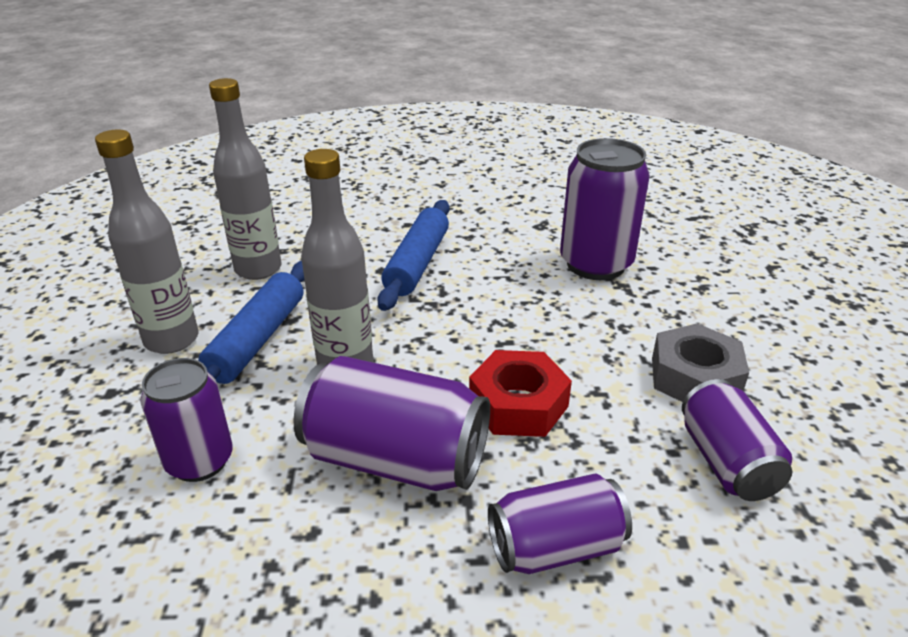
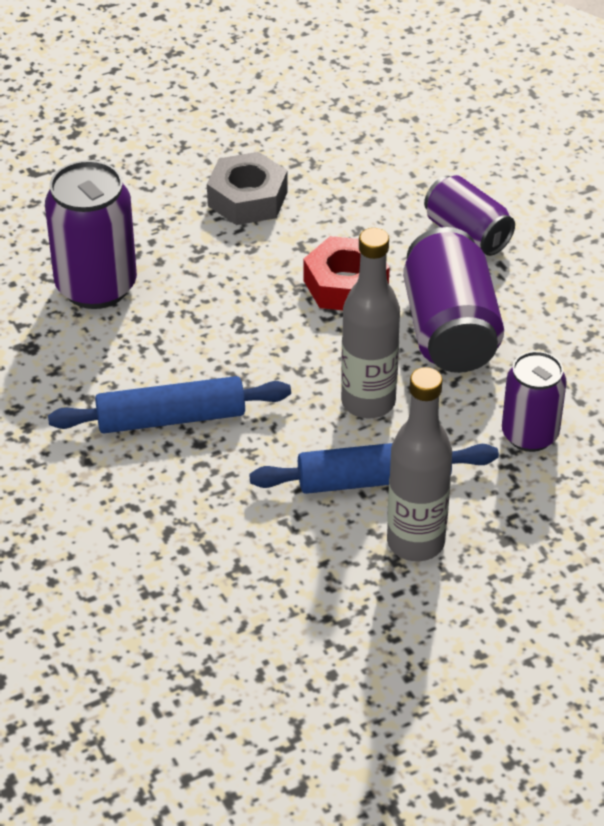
camera: 115 degrees left, 10 degrees up
grey bottle [209,78,282,280] -> none
purple can [682,379,792,501] -> none

